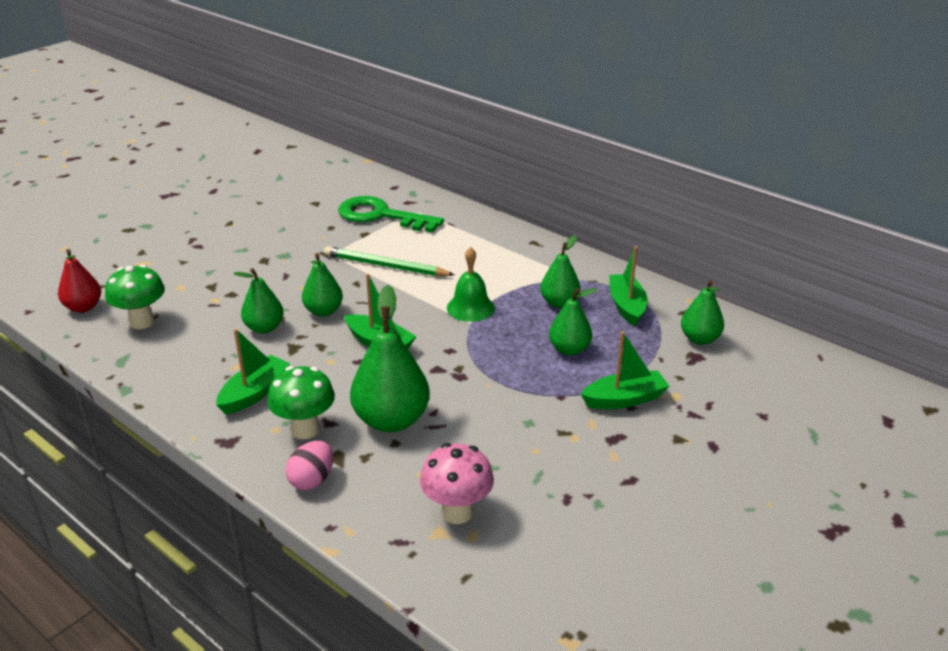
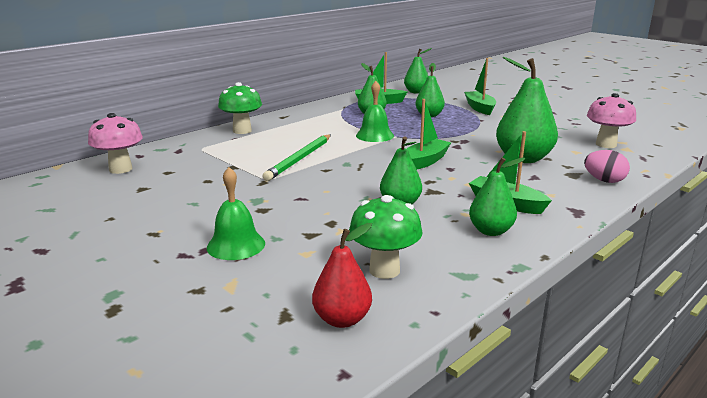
camera: 85 degrees left, 10 degrees down
green mushroom [267,366,335,439] -> green mushroom moved to [218,82,262,134]
green pear [302,253,343,317] -> green pear moved to [469,157,525,236]
green key [338,196,444,233] -> none
none -> pink mushroom [88,113,143,174]
none -> green bell [207,167,265,260]

